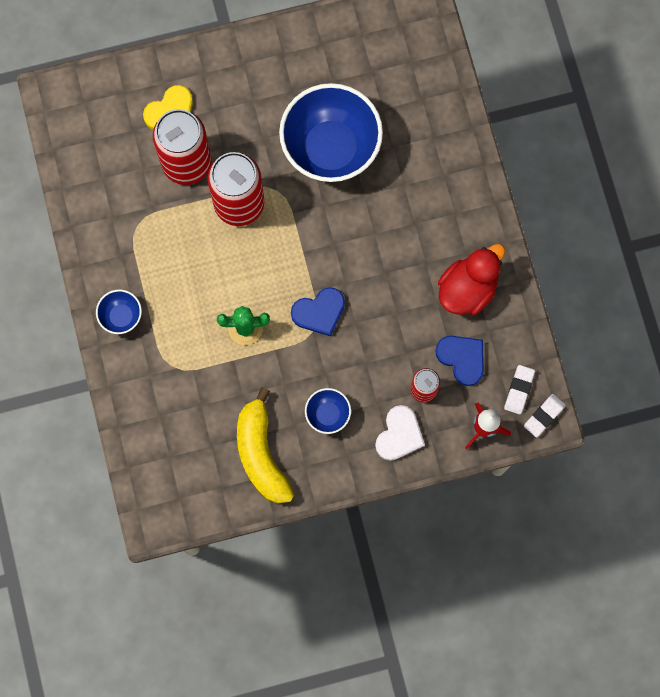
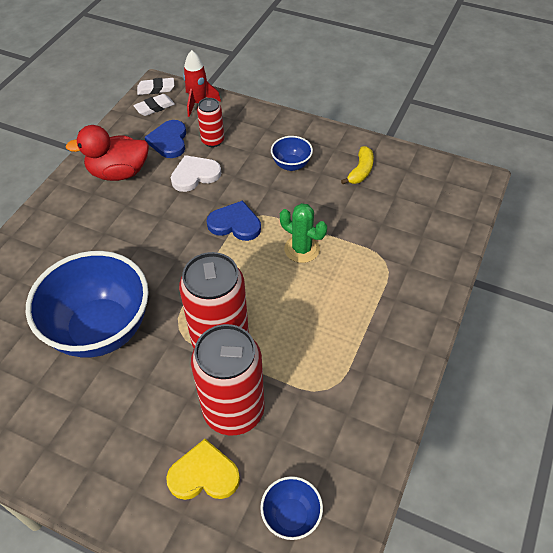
camera: 140 degrees left, 25 degrees down
blue bowl [96,290,142,334] -> blue bowl moved to [260,476,323,540]
yellow banana [237,387,294,504] -> yellow banana [341,146,374,184], size x0.53
white heart [375,405,425,461] -> white heart moved to [171,155,221,192]

